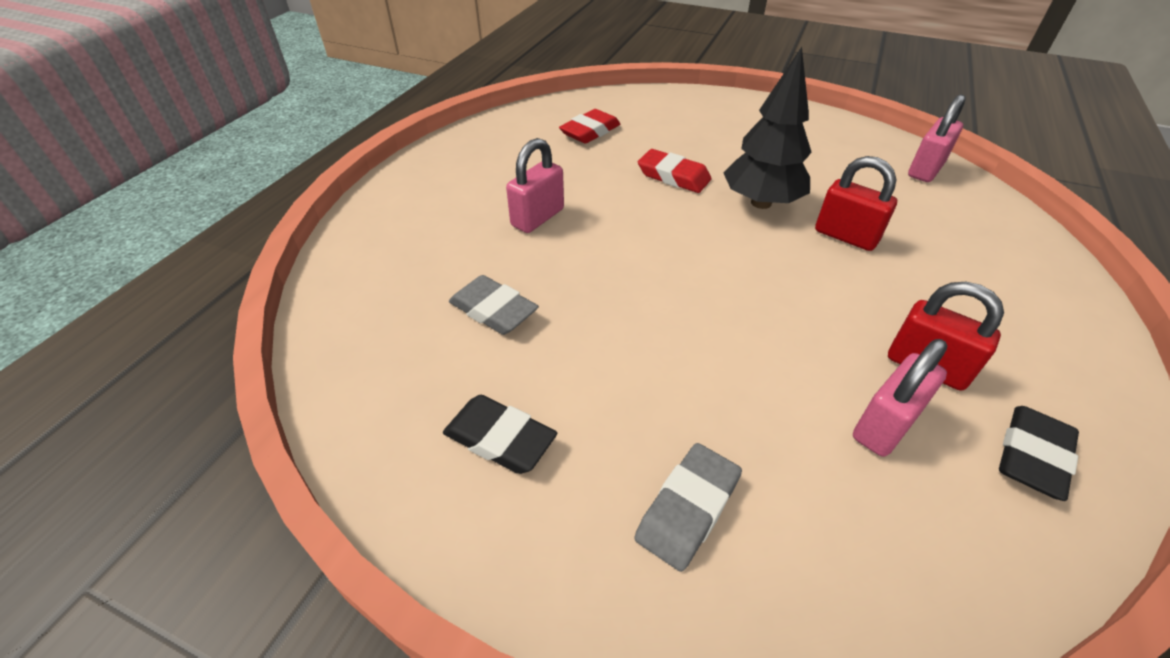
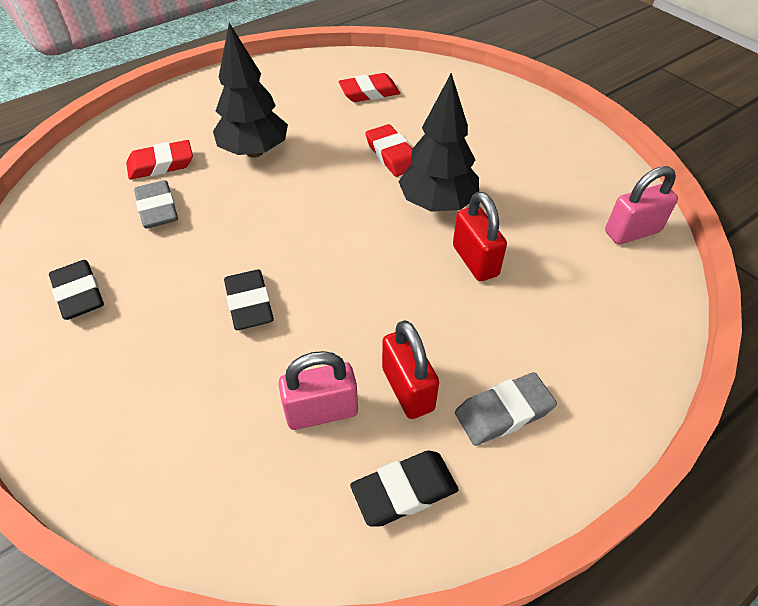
camera: 30 degrees right, 5 degrees up
pink padlock [506,138,564,233] -> black tree [213,23,288,158]
grey eraser [634,443,742,572] -> grey eraser moved to [455,372,557,446]
none -> red eraser [126,140,193,180]
none -> black eraser [224,270,274,330]

